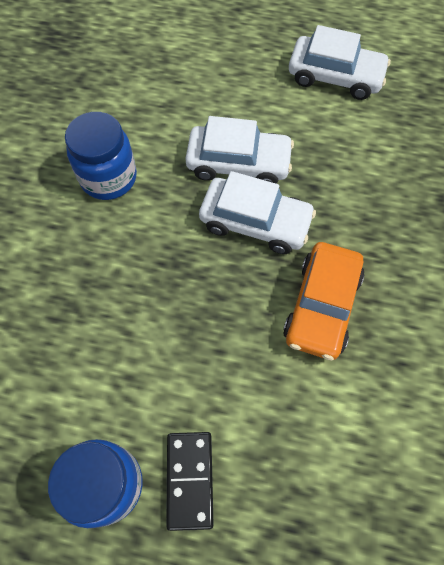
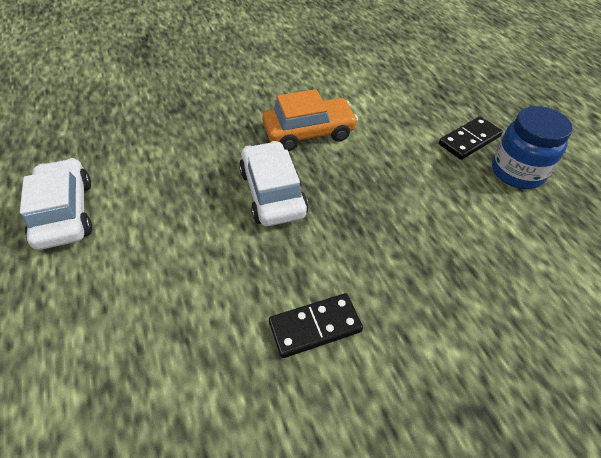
camera: 125 degrees left, 15 degrees down
blue jar [65,112,137,200] -> black domino [269,293,363,358]
white car [185,116,294,184] -> none

